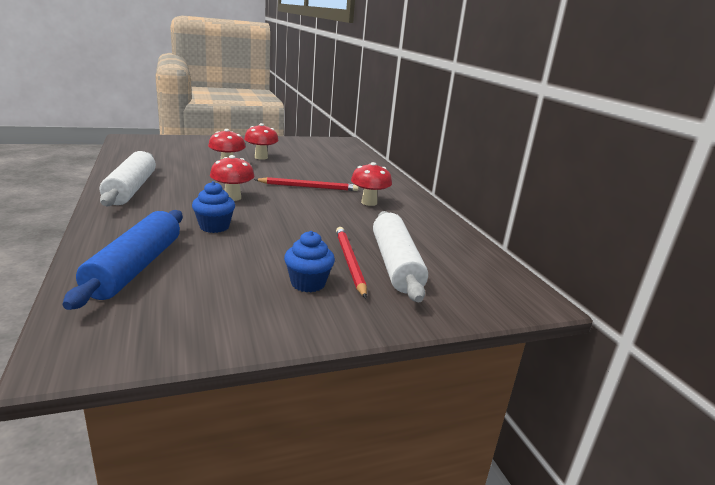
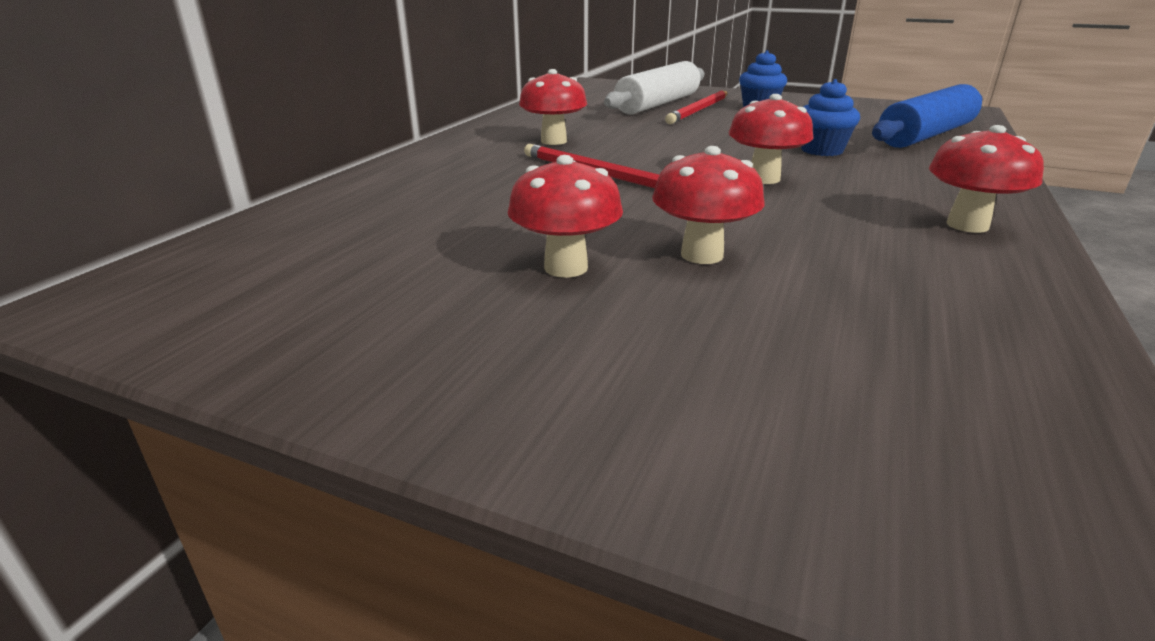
camera: 135 degrees left, 5 degrees up
white rolling pin [100,151,156,206] -> red mushroom [929,125,1044,233]

